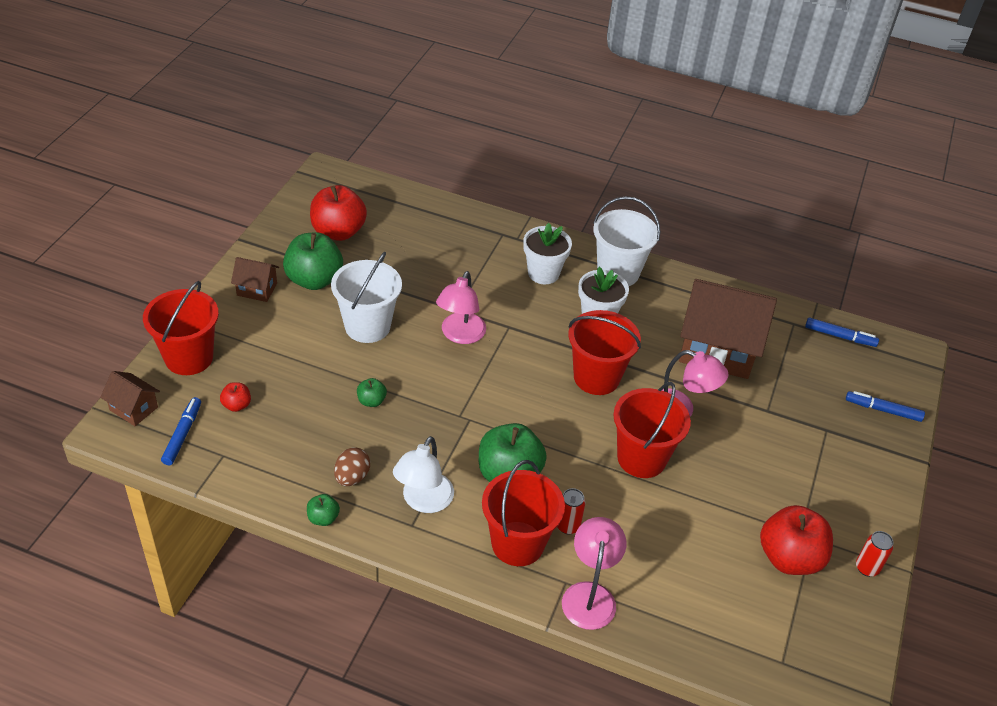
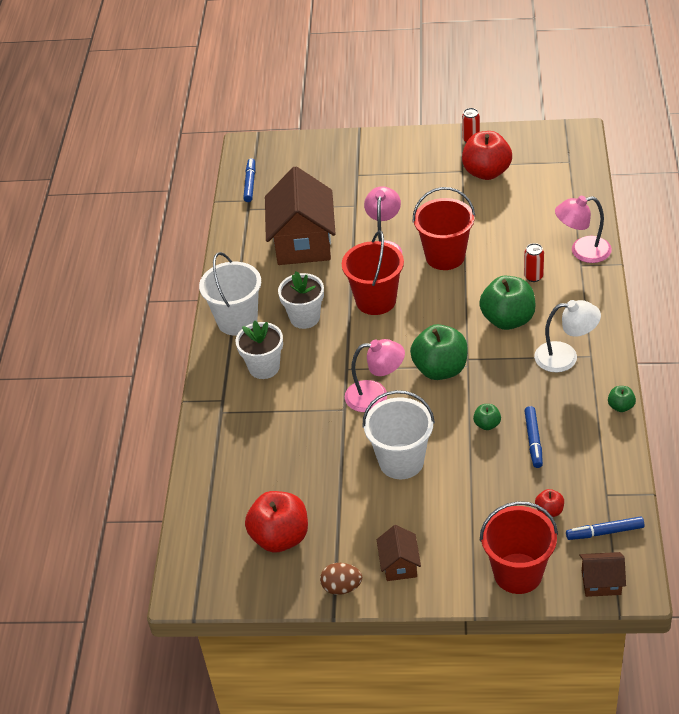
camera: 100 degrees left, 0 degrees up
brown house [100,371,160,426] -> brown house turned 75 degrees clockwise [579,552,626,597]
green apple [283,232,343,290] -> green apple moved to [410,324,468,380]
brown egg [334,447,370,486] -> brown egg moved to [320,563,362,595]
red bucket [482,460,565,566] -> none
blue marker [846,391,925,422] -> blue marker moved to [524,406,543,468]

